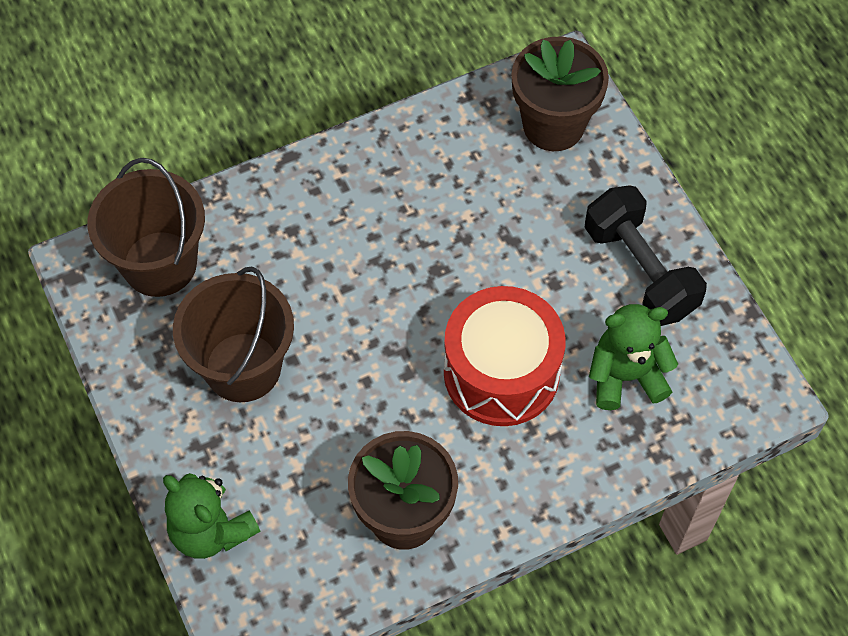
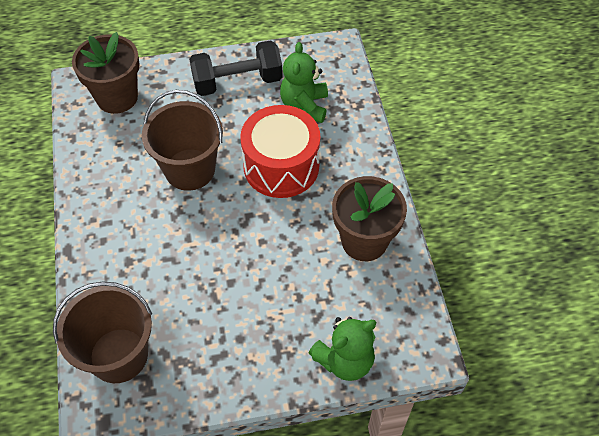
camera: 75 degrees left, 5 degrees down
brown bucket [173,266,294,402] -> brown bucket moved to [142,90,223,191]

